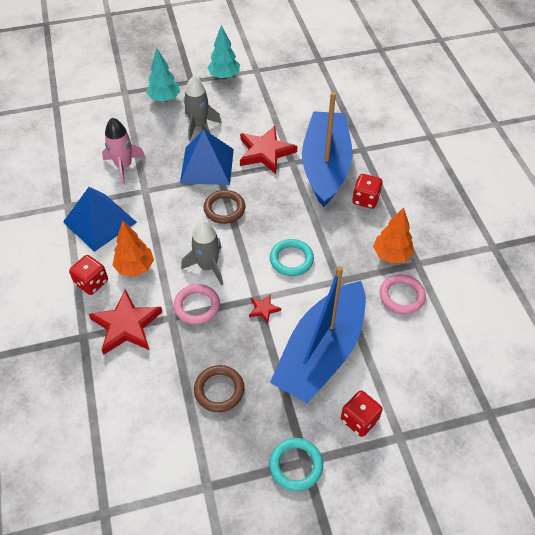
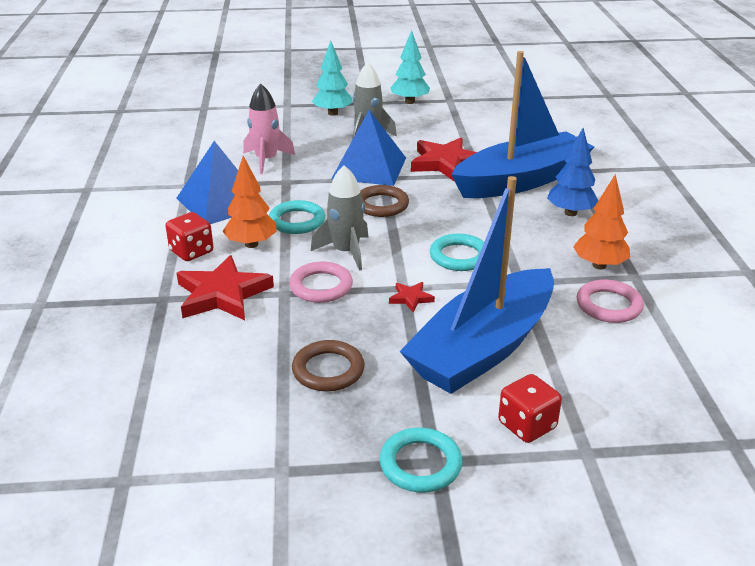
camera: 10 degrees right, 20 degrees down
blue boat [302,92,352,207] -> blue boat turned 45 degrees clockwise [451,51,594,198]
red dice [352,174,383,209] -> blue tree [547,128,598,216]
none -> turquoise ring [269,200,325,234]

